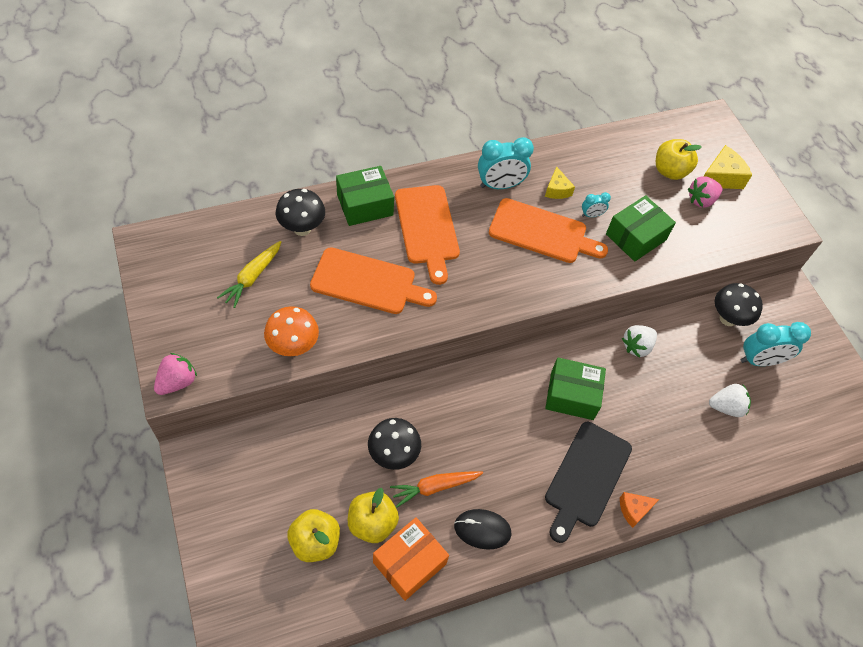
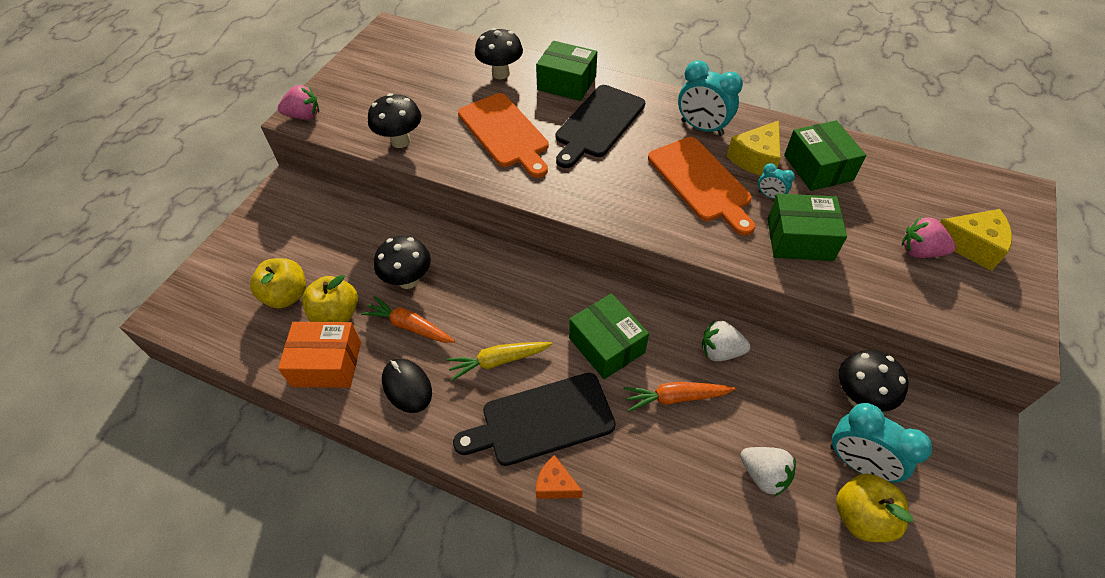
camera: 50 degrees right, 5 degrees down
yellow carrot [217,241,281,308] -> yellow carrot moved to [446,342,552,381]
orange mushroom [264,306,319,356] -> black mushroom [368,93,421,148]
orange cutting board [395,185,460,285] -> black cutting board [556,85,645,168]
yellow cheese [545,166,575,199] -> yellow cheese [726,120,781,176], size x1.57
yellow apple [656,139,702,180] -> yellow apple moved to [836,474,913,542]
none -> orange carrot [624,382,735,412]
none -> green box [784,120,866,191]

